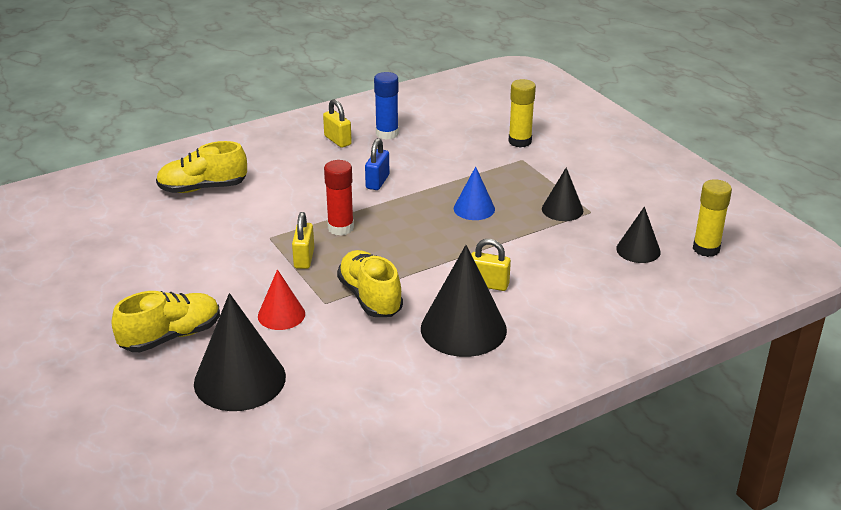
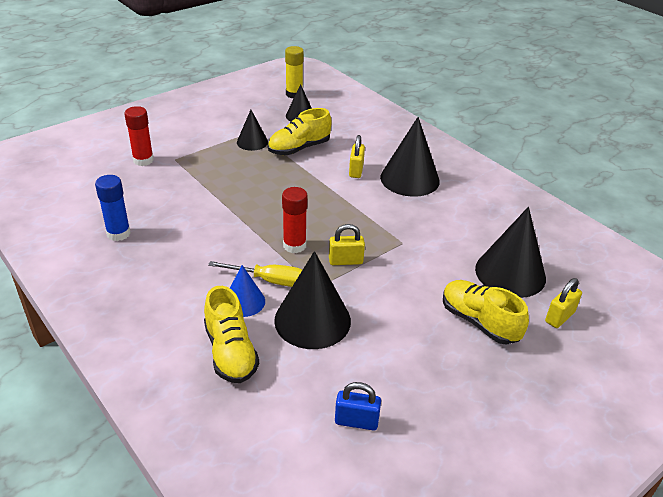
camera: 100 degrees left, 5 degrees up
red cone [258,269,305,330] -> none
yellow padlock [323,99,352,148] -> yellow padlock moved to [545,278,582,328]
yellow shoe [337,250,403,317] -> yellow shoe moved to [268,108,331,155]
blue padlock [365,138,390,190] -> blue padlock moved to [335,382,381,431]
blue cone [454,166,495,220] -> blue cone moved to [230,265,265,317]
yellow glue stick [508,79,536,148] -> red glue stick [124,106,154,166]
none -> yellow screwdriver [208,261,302,287]
none -> black cone [274,251,351,349]

